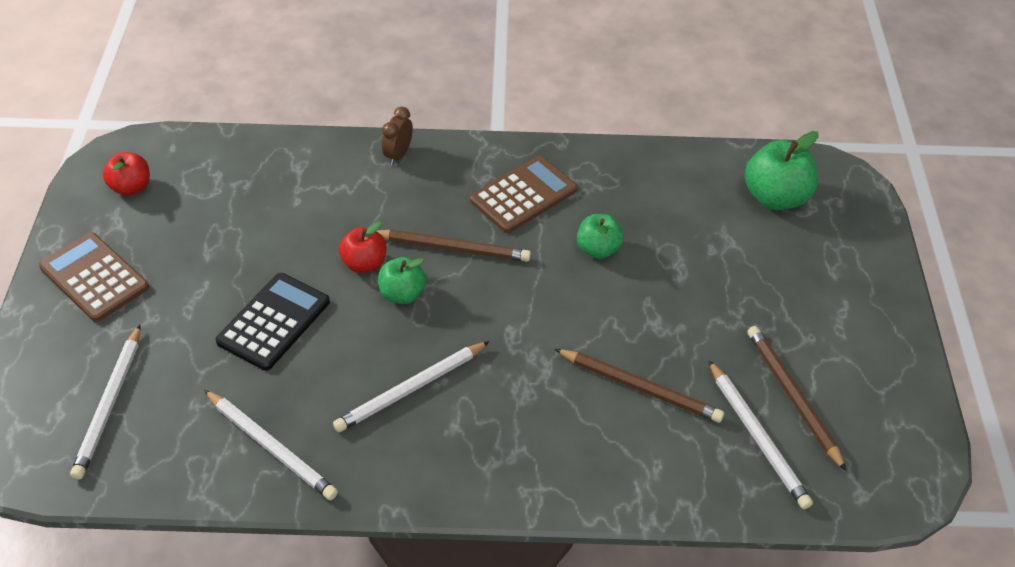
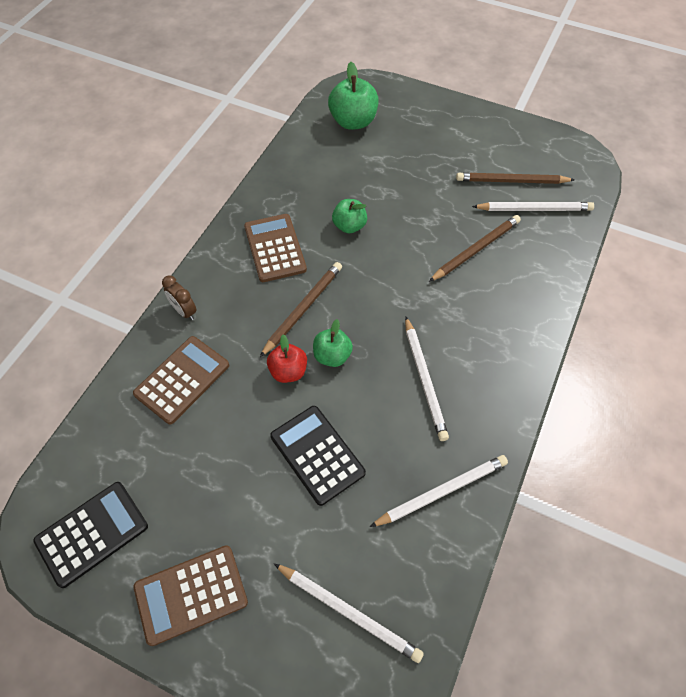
camera: 65 degrees left, 10 degrees up
red apple [103,152,150,196] -> black calculator [33,482,148,588]
none -> brown calculator [133,336,229,424]

